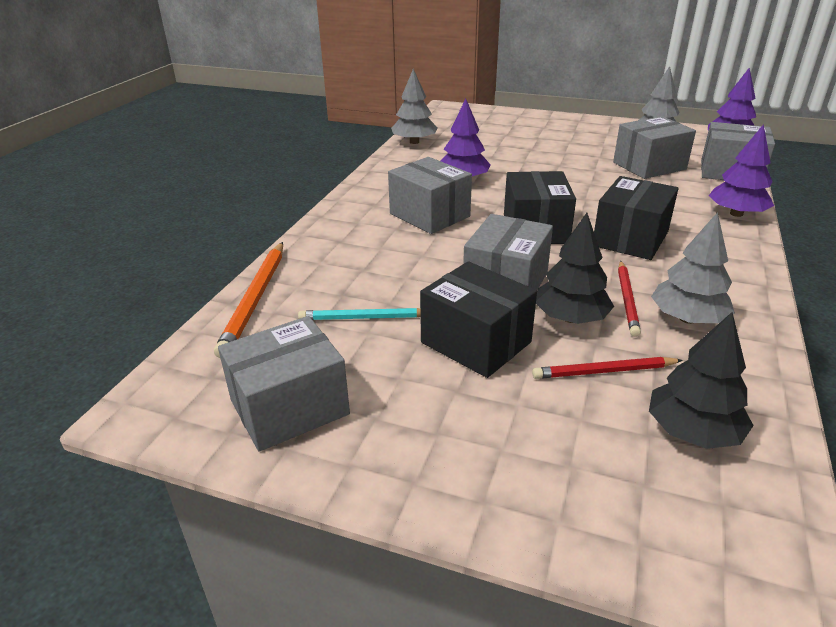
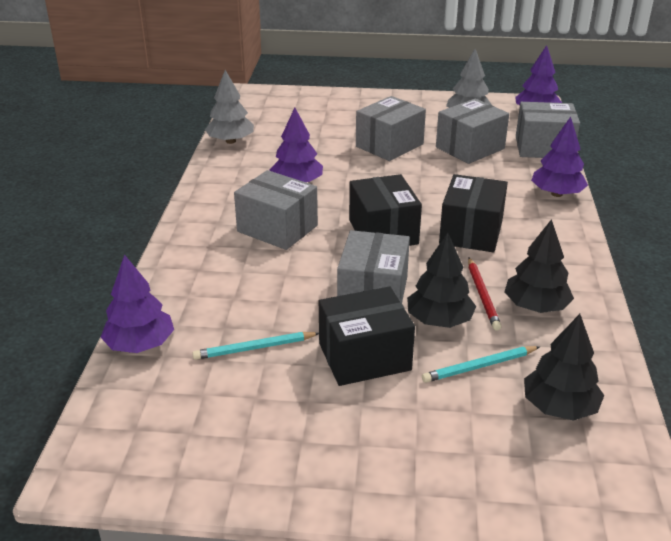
camera: 15 degrees left, 0 degrees up
orange pencil [214,242,283,358] -> purple tree [100,254,174,353]
grey box [218,316,350,452] -> grey box moved to [356,96,426,161]
black box [420,261,537,378] -> black box turned 45 degrees counterclockwise [319,287,415,386]
red pencil [532,357,683,379] -> turquoise pencil [422,346,540,383]
grey tree [651,212,735,324] -> black tree [505,219,574,313]

